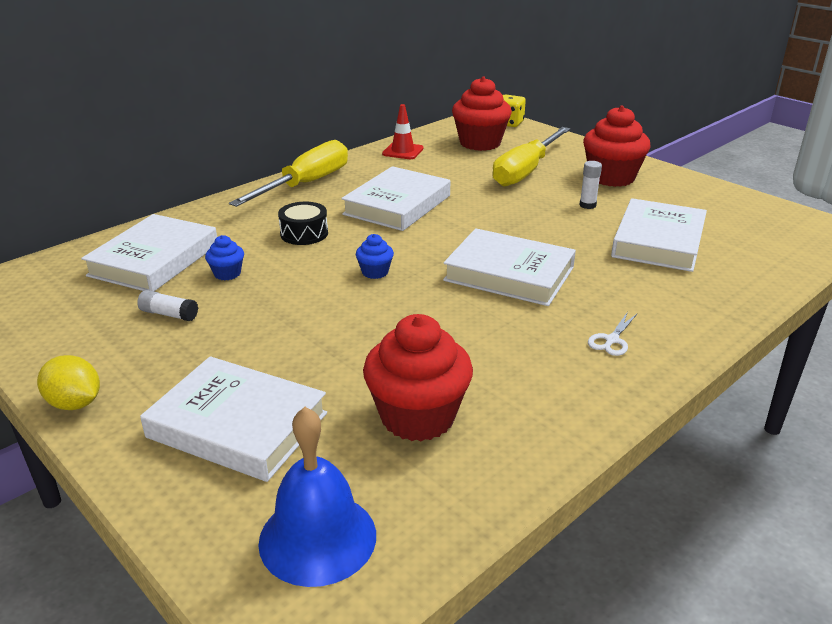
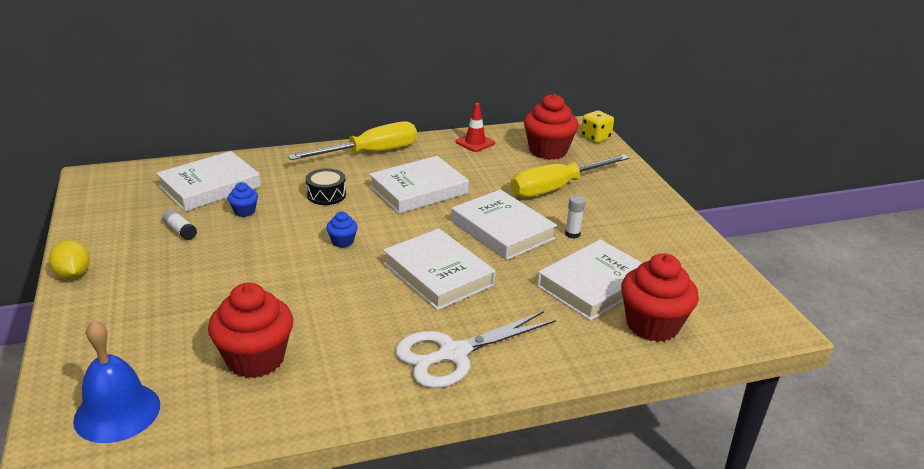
camera: 25 degrees right, 0 degrees up
white book [140,356,327,482] -> white book moved to [451,189,557,260]
red cupcake [583,106,651,187] -> red cupcake moved to [621,253,699,342]
white scissors [588,312,637,356] -> white scissors [395,311,556,388], size x2.41

